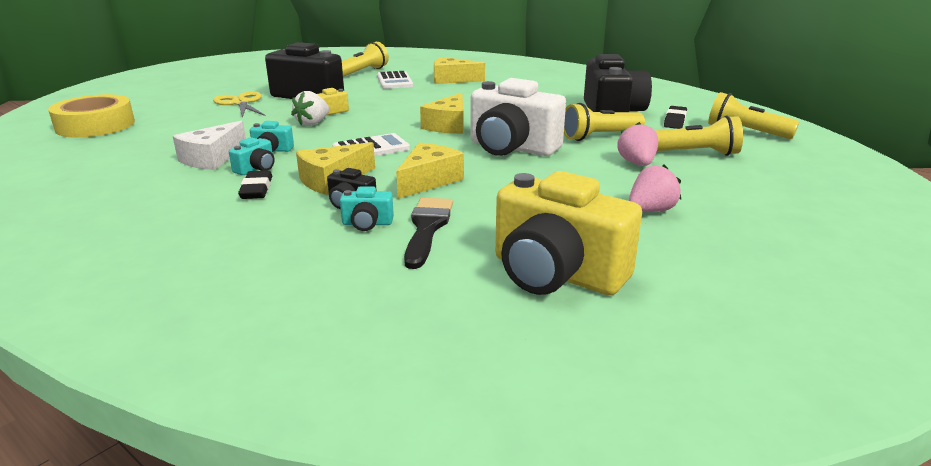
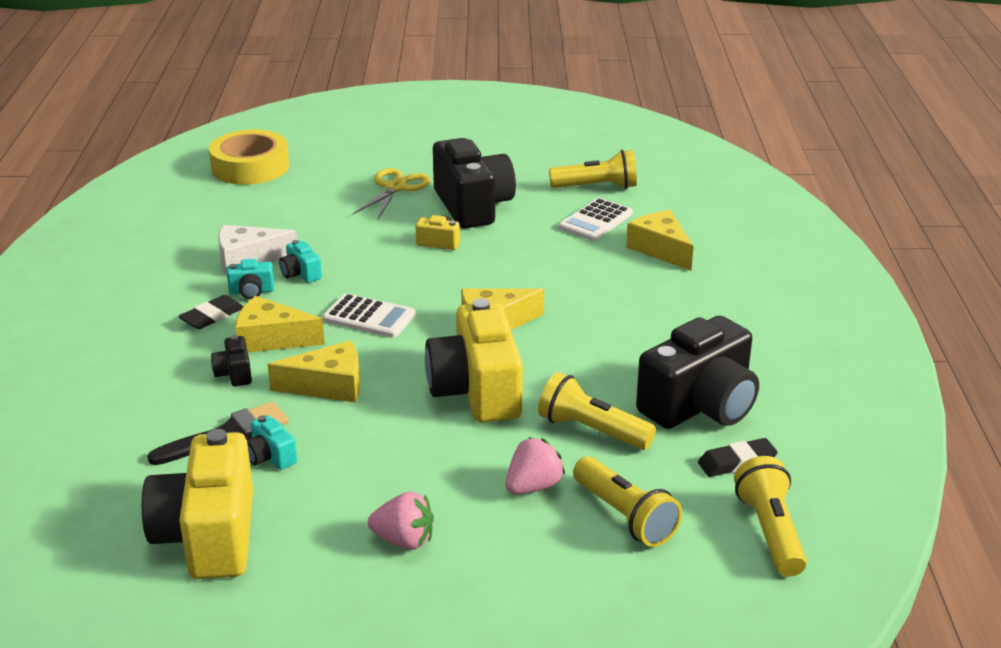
camera: 50 degrees right, 5 degrees up
white strawberry [291,91,329,126] -> none
turquoise camera [340,186,394,231] -> turquoise camera moved to [247,415,297,470]
white camera [470,78,566,156] -> yellow camera [425,298,523,423]

